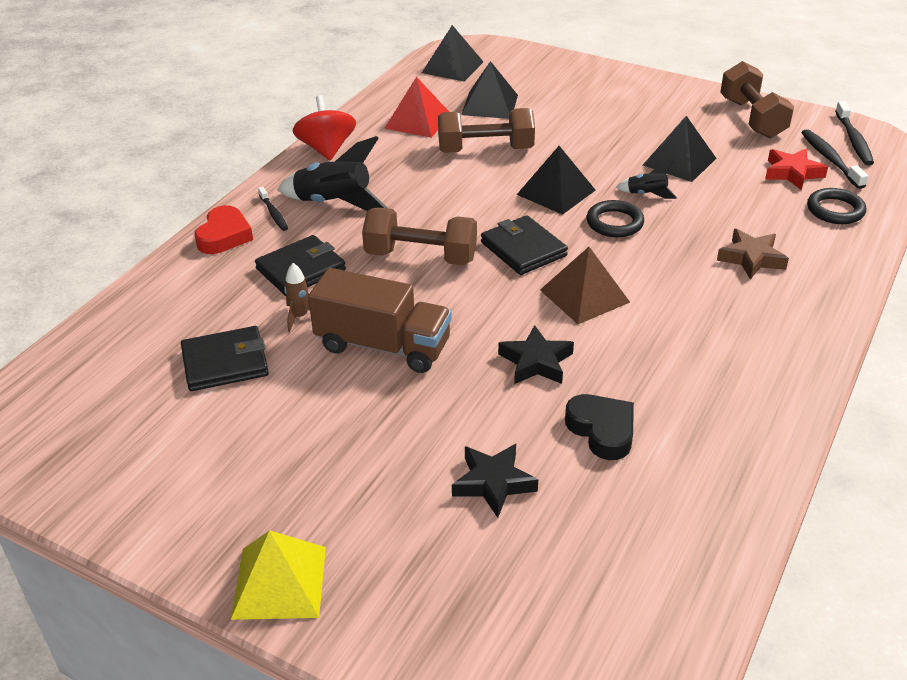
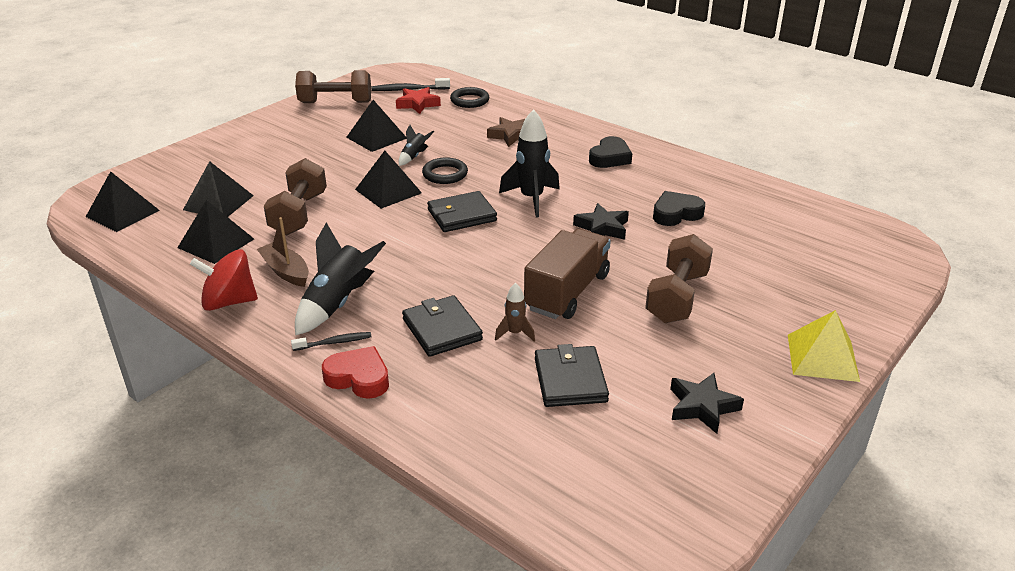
camera: 80 degrees left, 5 degrees down
brown dumbbell [362,207,477,266] -> brown dumbbell moved to [645,234,713,323]
red pyramid [384,77,449,138] -> black pyramid [177,200,254,264]
black star [452,444,538,518] -> black star moved to [670,373,744,434]
brown pyramid [540,247,630,324] -> black rocket [499,109,560,218]
black toothbrush [835,101,874,165] -> none
none -> brown boat [257,217,309,287]
none -> black heart [589,136,632,168]

